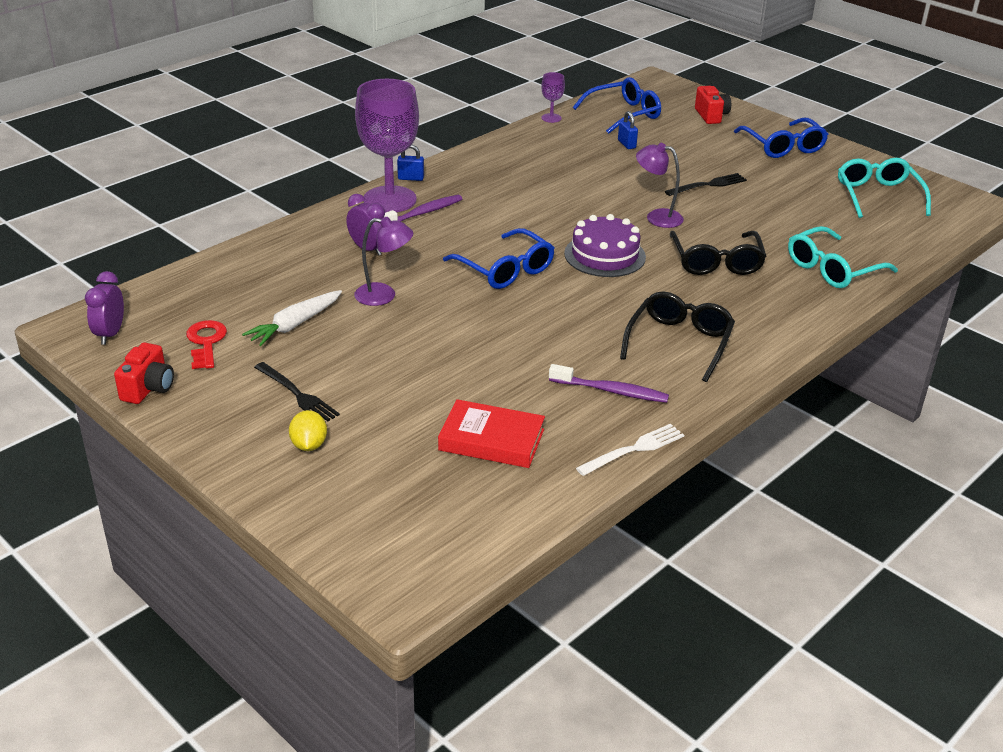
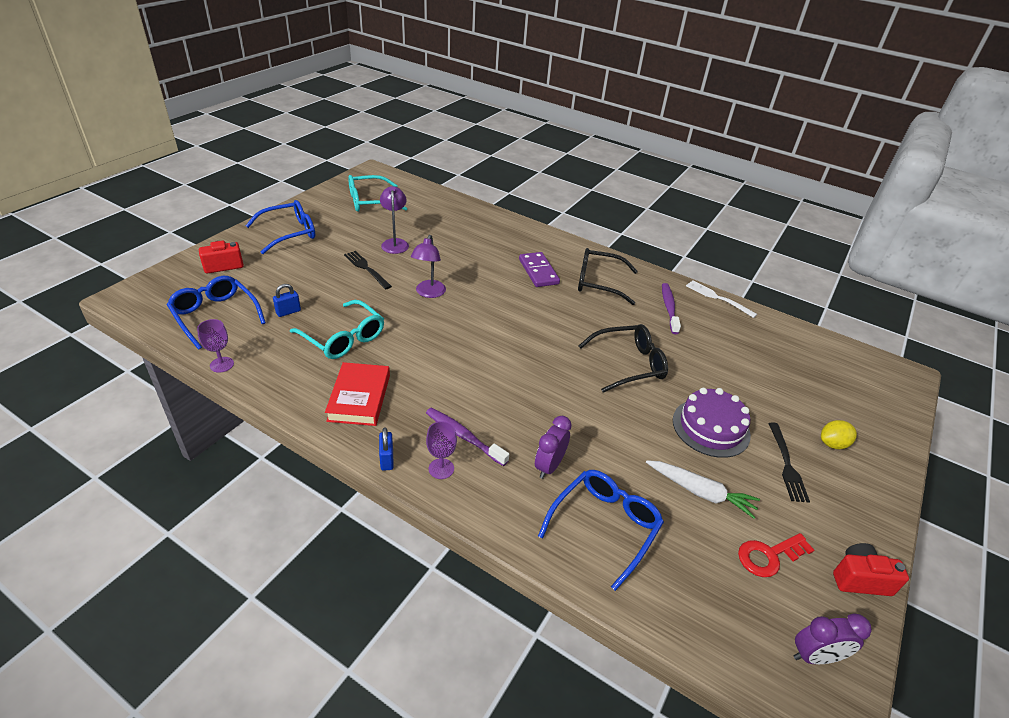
camera: 105 degrees left, 5 degrees up
black fork [254,362,340,423] -> black fork turned 150 degrees clockwise [768,422,810,503]
purple lamp [354,217,413,306] -> purple lamp moved to [380,186,409,254]
purple goblet [355,79,419,213] -> purple goblet [426,421,457,479], size x0.43
red book [438,399,545,468] -> red book moved to [325,362,390,426]
blue glasses [443,228,554,289] -> blue glasses moved to [538,470,664,591]
purple cake [564,214,646,277] -> purple cake moved to [673,388,751,458]
black glasses [670,231,766,275] -> black glasses moved to [578,324,668,393]
turquoise glasses [788,226,898,288] -> turquoise glasses moved to [290,300,384,359]
none -> purple domino [519,252,560,287]

